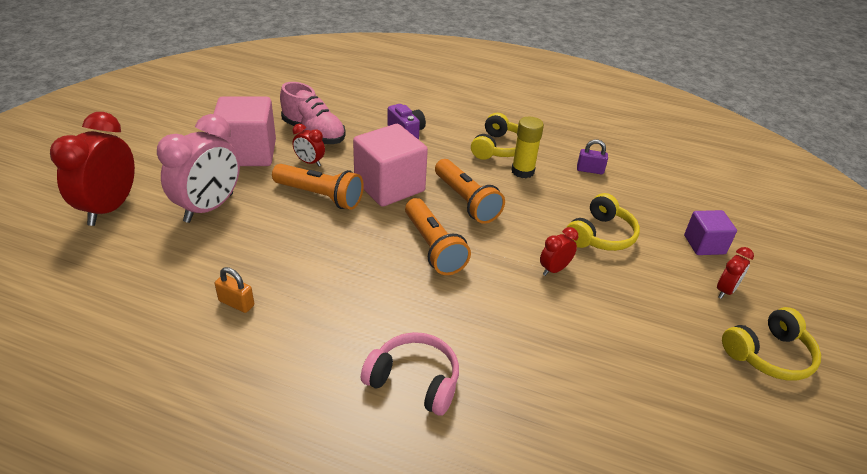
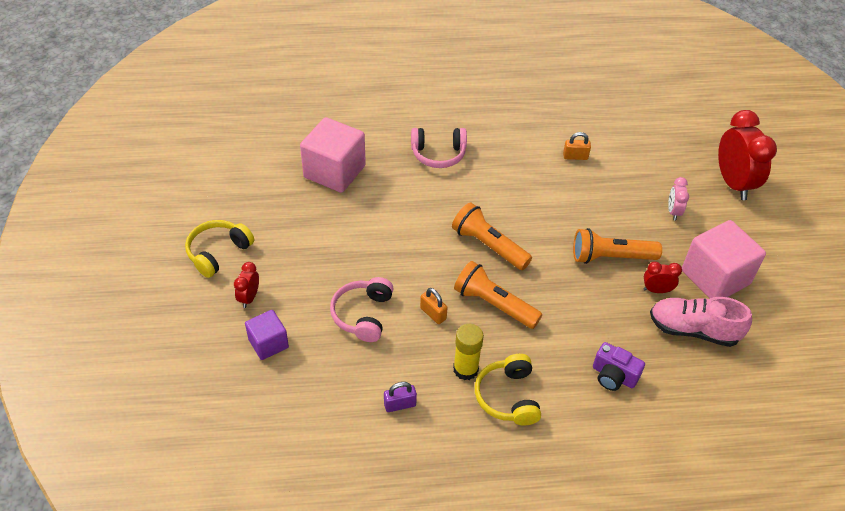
camera: 155 degrees right, 10 degrees up
pink clock [157,114,240,223] -> pink clock [668,177,689,220], size x0.48
pink cube [353,124,428,207] -> pink cube moved to [300,117,366,193]
red clock [540,227,578,276] -> none
yellow headphones [566,193,640,251] -> pink headphones [330,277,394,342]
none -> orange padlock [420,288,447,324]

